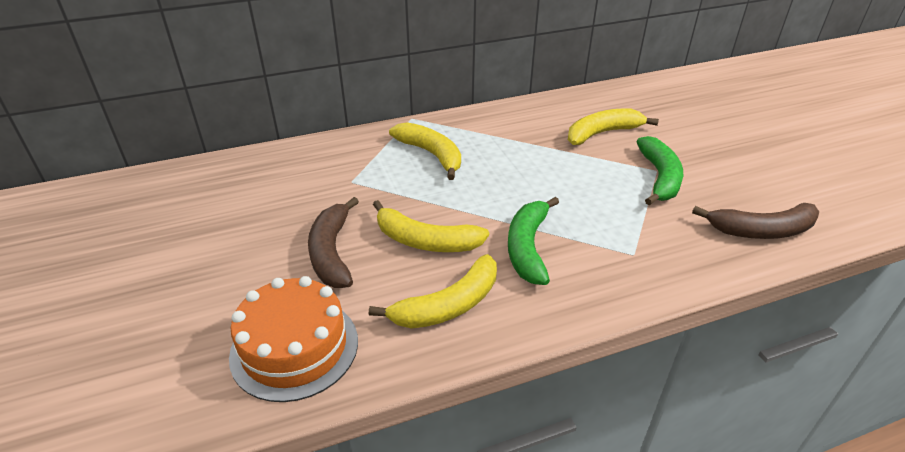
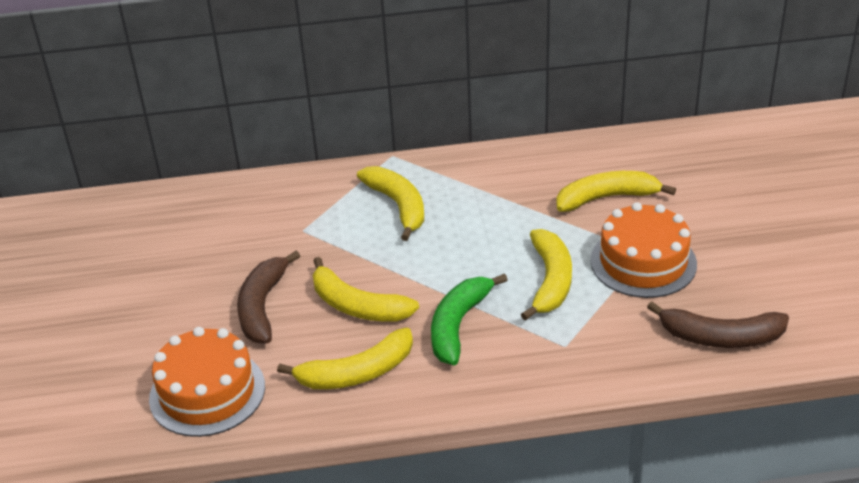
camera: 15 degrees right, 0 degrees up
green banana [636,136,683,205] -> orange cake [590,202,697,298]
none -> yellow banana [521,229,572,321]

